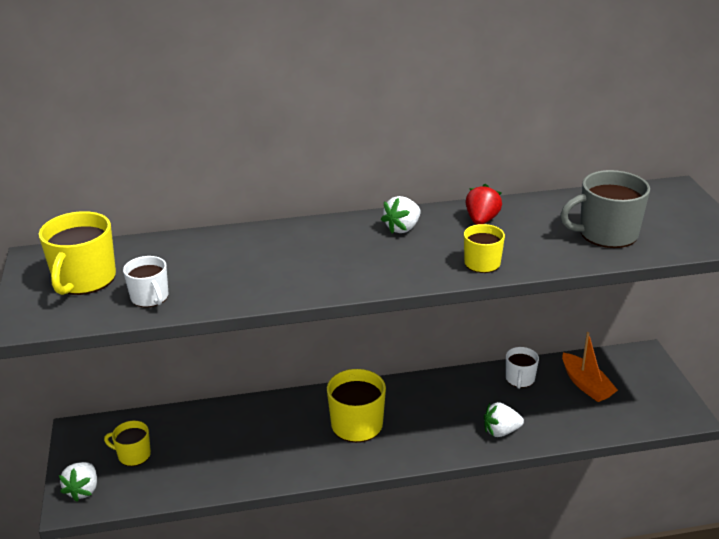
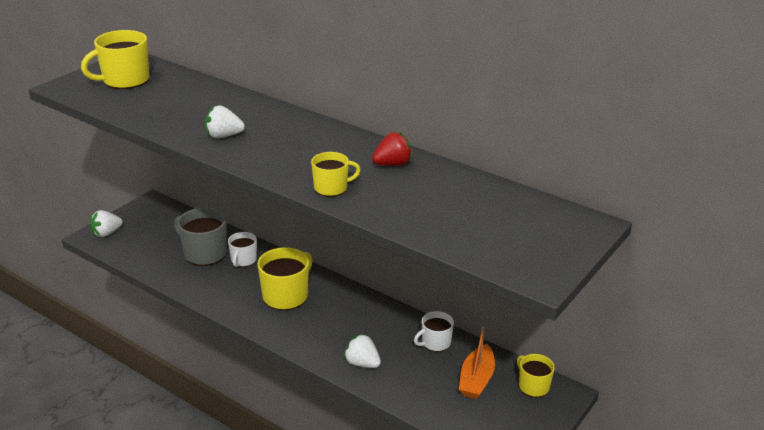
camera: 45 degrees right, 0 degrees up
yellow mug [104,421,151,466] -> yellow mug moved to [517,354,555,397]
white mug [123,256,169,308] -> white mug moved to [228,232,257,267]
white strawberry [381,196,421,234] -> white strawberry moved to [205,106,245,138]
grey mug [560,170,650,248] -> grey mug moved to [174,208,227,266]

